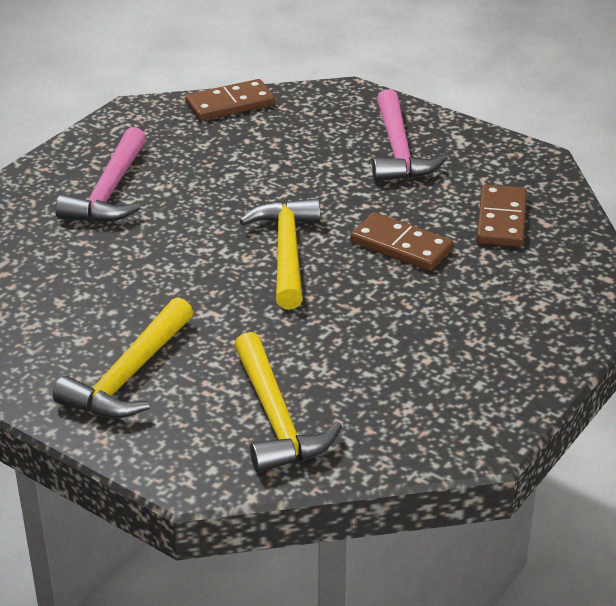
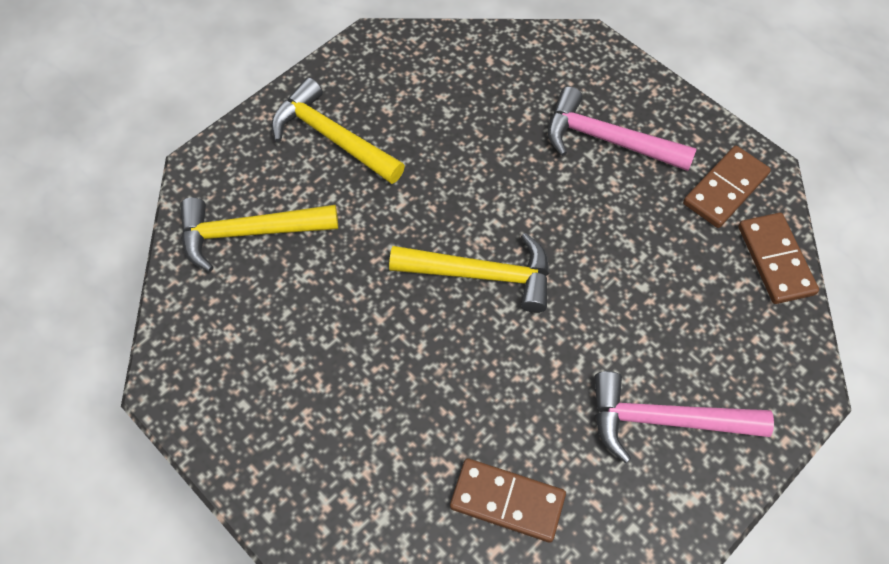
camera: 100 degrees right, 25 degrees up
brown domino [350,212,453,271] -> brown domino moved to [683,146,771,228]

